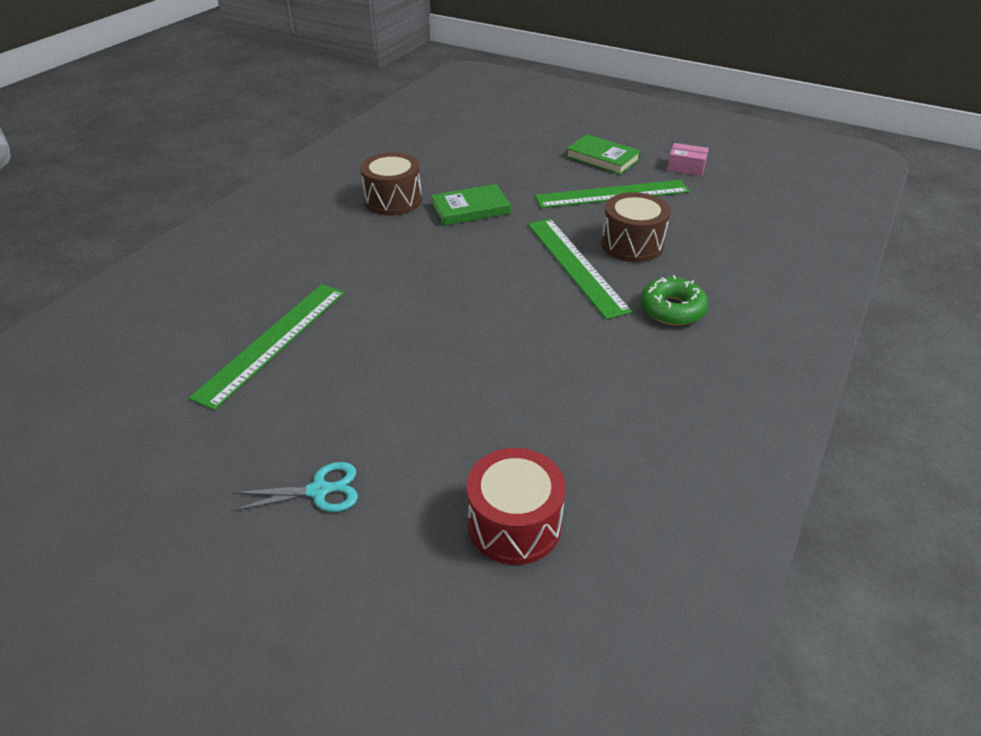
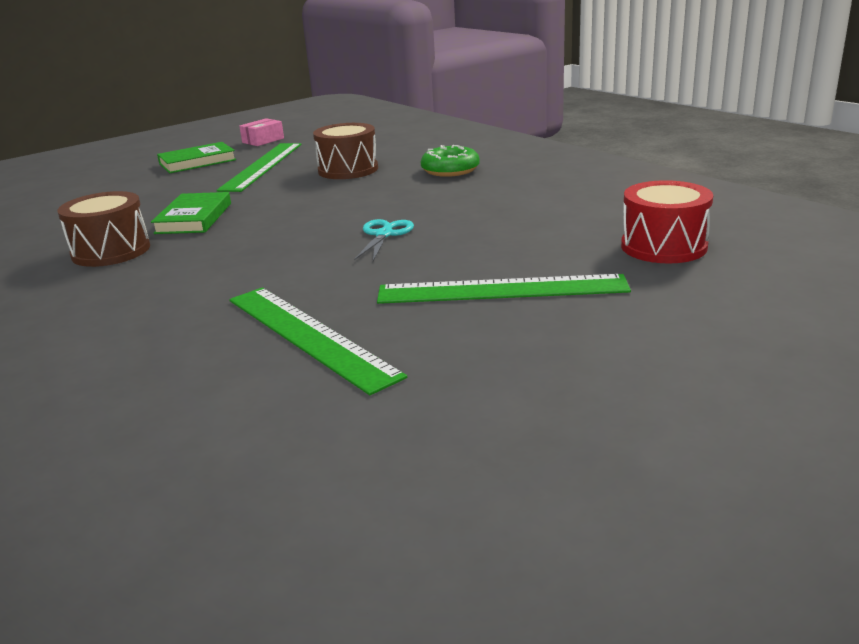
camera: 65 degrees left, 15 degrees down
turquoise scissors [231,462,358,512] -> turquoise scissors moved to [354,219,414,261]
green ruler [528,219,632,320] -> green ruler moved to [377,274,631,304]

